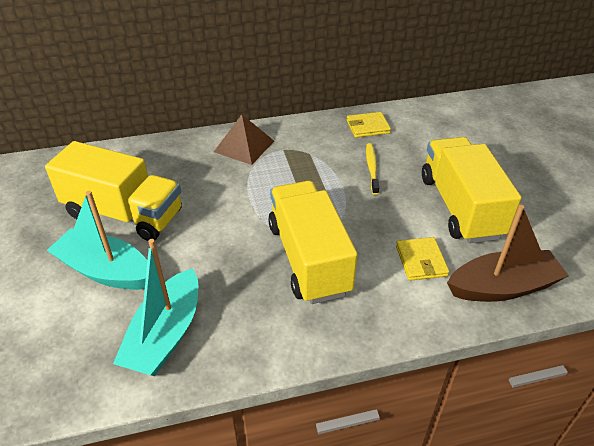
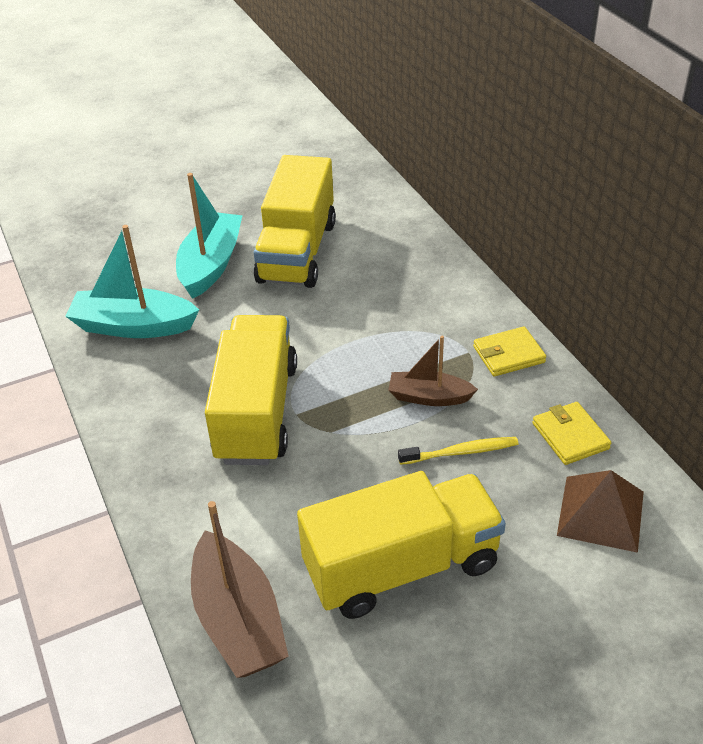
camera: 80 degrees right, 0 degrees up
brown pyramid [214,114,274,165] -> brown pyramid moved to [557,470,644,553]
yellow truck [268,181,358,304] -> yellow truck turned 60 degrees counterclockwise [205,315,297,465]
yellow wallet [396,237,449,281] -> yellow wallet moved to [473,326,546,376]
none -> brown boat [388,336,478,406]

